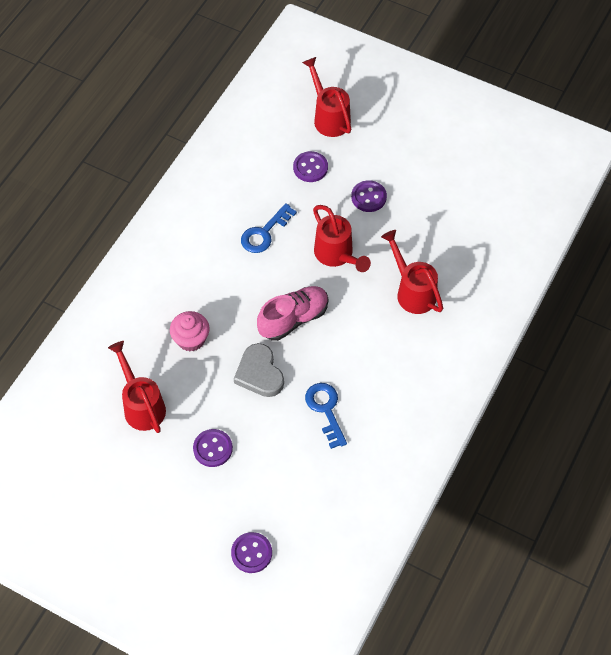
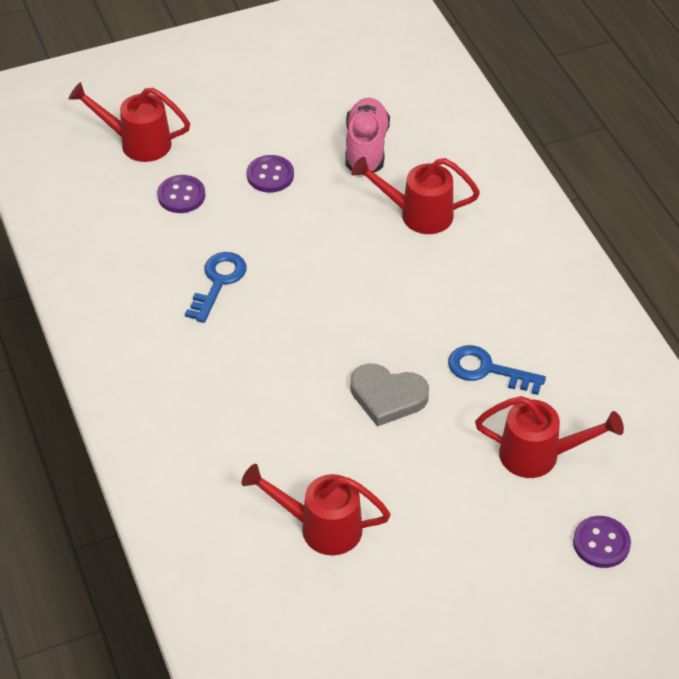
camera: 50 degrees left, 10 degrees down
pink cupcake [170,311,210,351] -> none
purple button [193,429,233,467] -> none
blue key [241,203,297,253] -> blue key turned 150 degrees counterclockwise [185,252,247,323]
pink shoe [257,286,328,341] -> pink shoe moved to [345,98,390,175]
red watering can [313,205,371,272] -> red watering can moved to [475,396,624,478]

